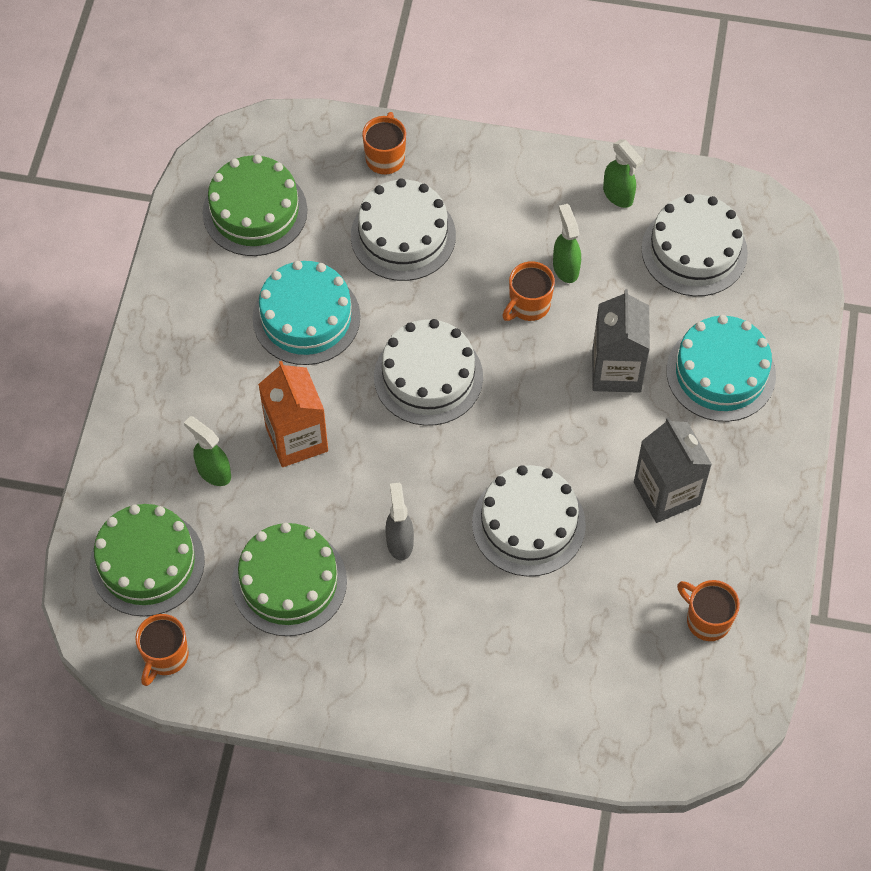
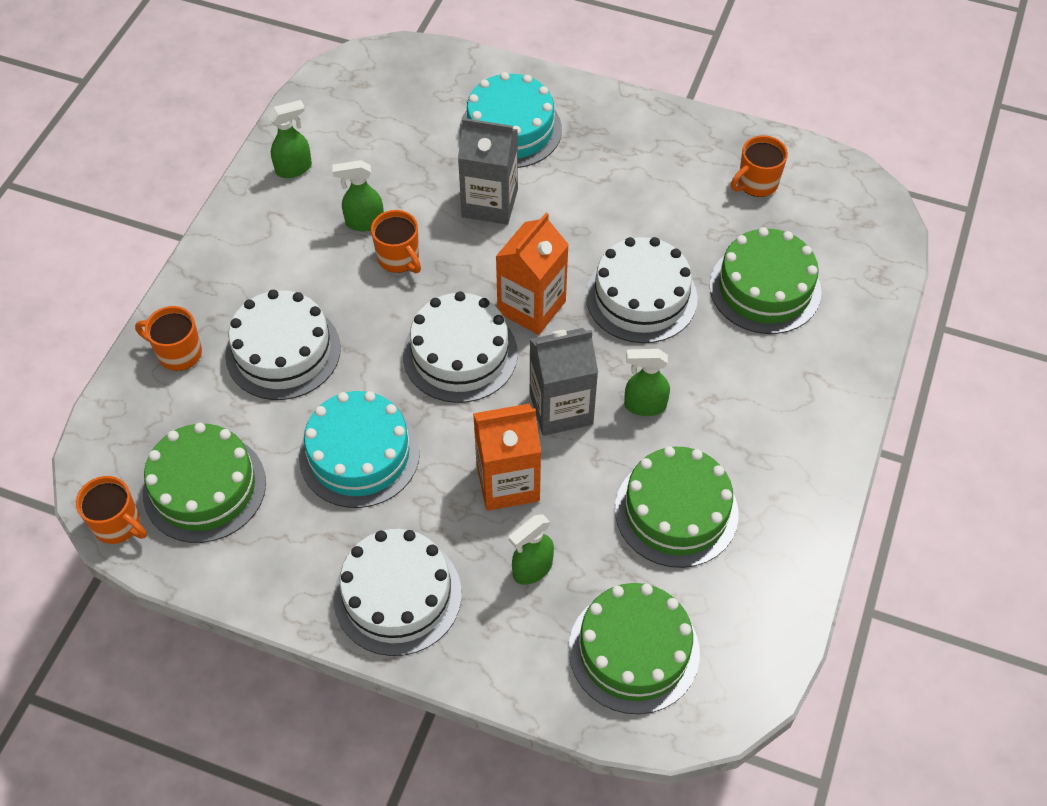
camera: 80 degrees left, 5 degrees down
orange mug [135,614,189,686] -> orange mug moved to [76,476,147,544]
grey spray bottle [385,483,414,560] -> green spray bottle [624,349,670,416]
grey carton [634,417,712,523] -> grey carton moved to [530,328,598,436]
white cake [641,194,748,296] -> white cake moved to [333,529,462,656]
none -> orange carton [495,213,569,335]
none -> green cake [709,227,822,334]

